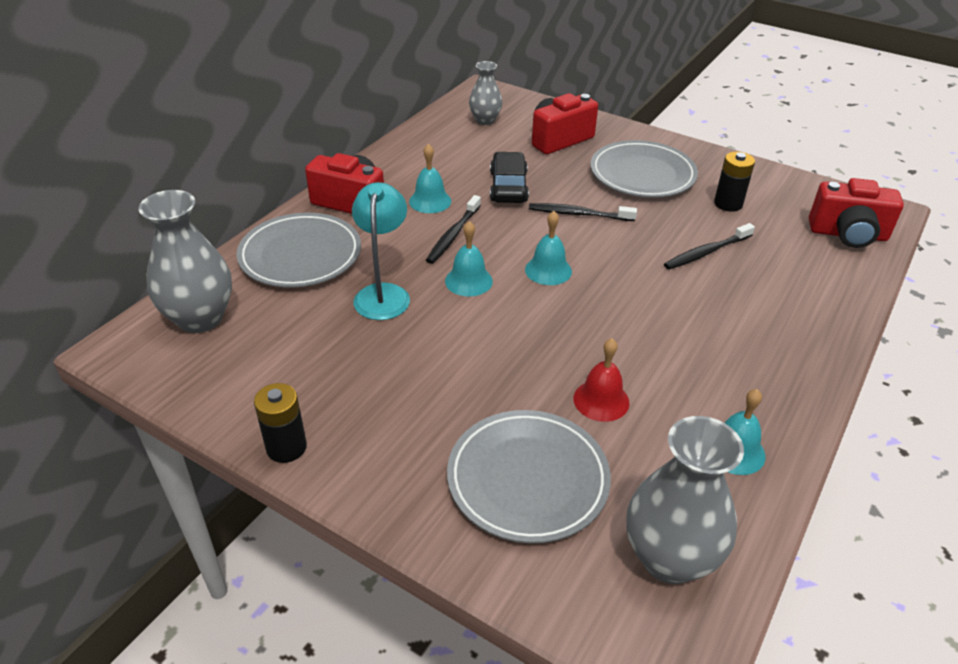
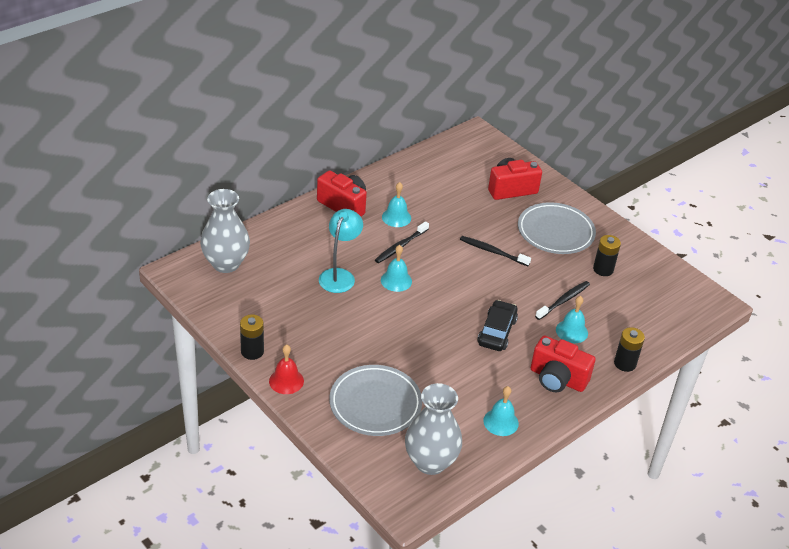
camera: 15 degrees right, 0 degrees up
grey plate [237,213,361,288] -> none
grey vase [469,61,502,125] -> none
black car [490,152,529,203] -> black car moved to [477,300,518,351]
turquoise bell [525,211,572,285] -> turquoise bell moved to [556,296,588,343]
red bell [573,338,629,422] -> red bell moved to [269,344,304,394]
black toothbrush [664,223,755,270] -> black toothbrush turned 150 degrees clockwise [535,281,590,320]
red camera [809,178,904,248] -> red camera moved to [531,336,596,392]
none -> black battery [614,327,645,372]

